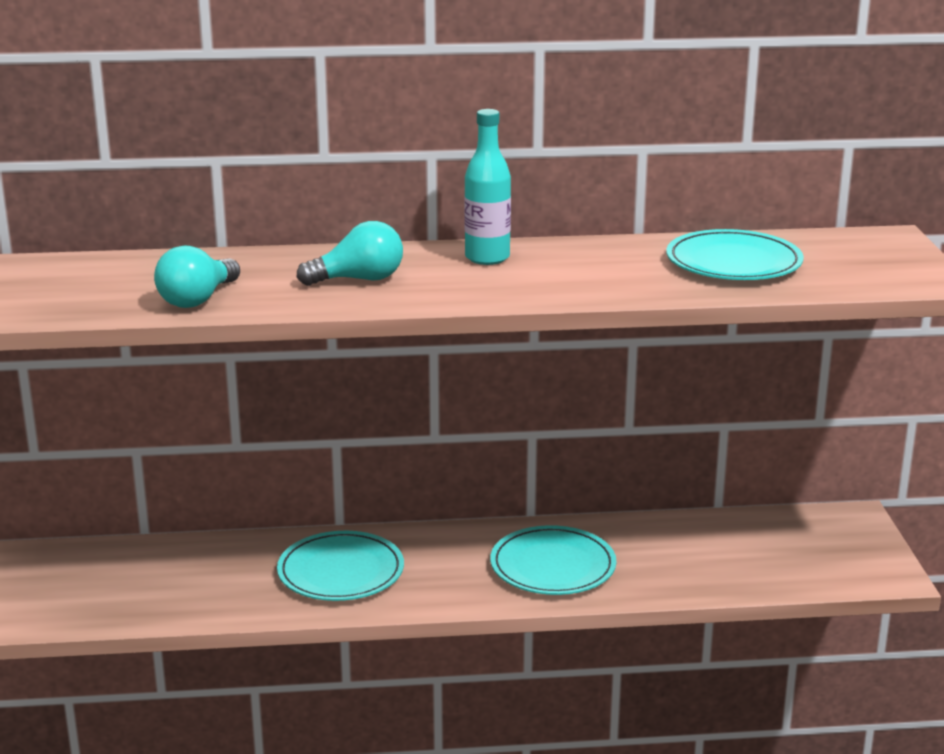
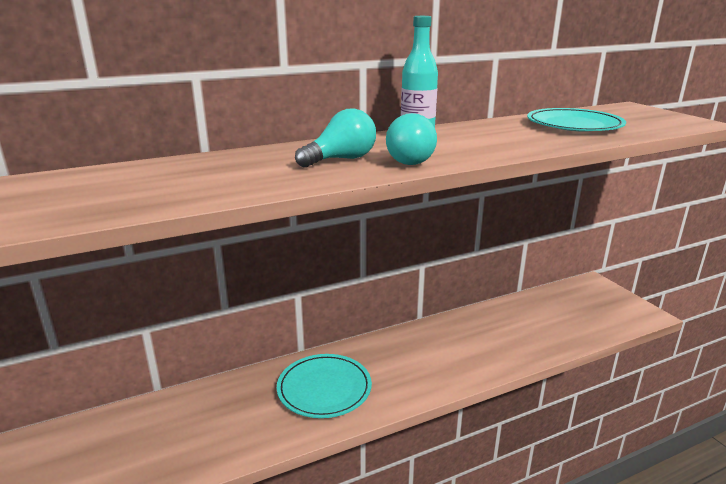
camera: 20 degrees left, 0 degrees up
turquoise light bulb [154,245,240,308] -> turquoise light bulb moved to [386,113,437,165]
turquoise plate [490,525,616,595] -> none

